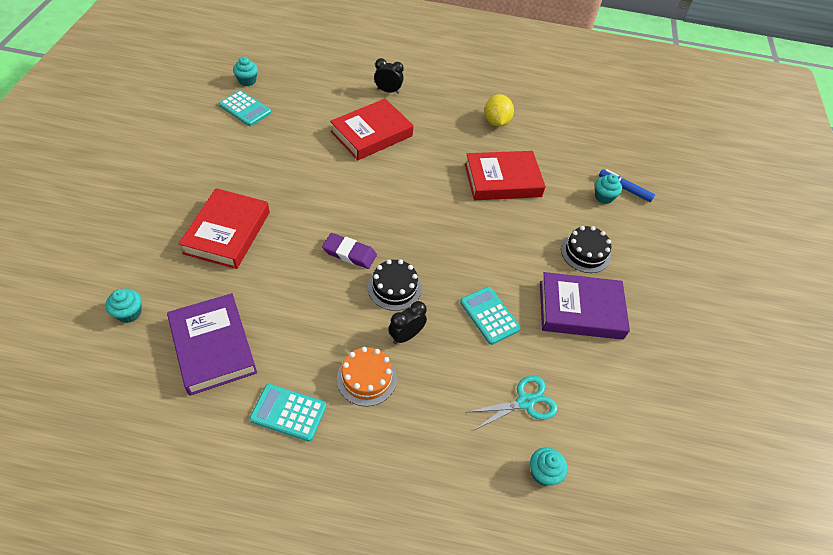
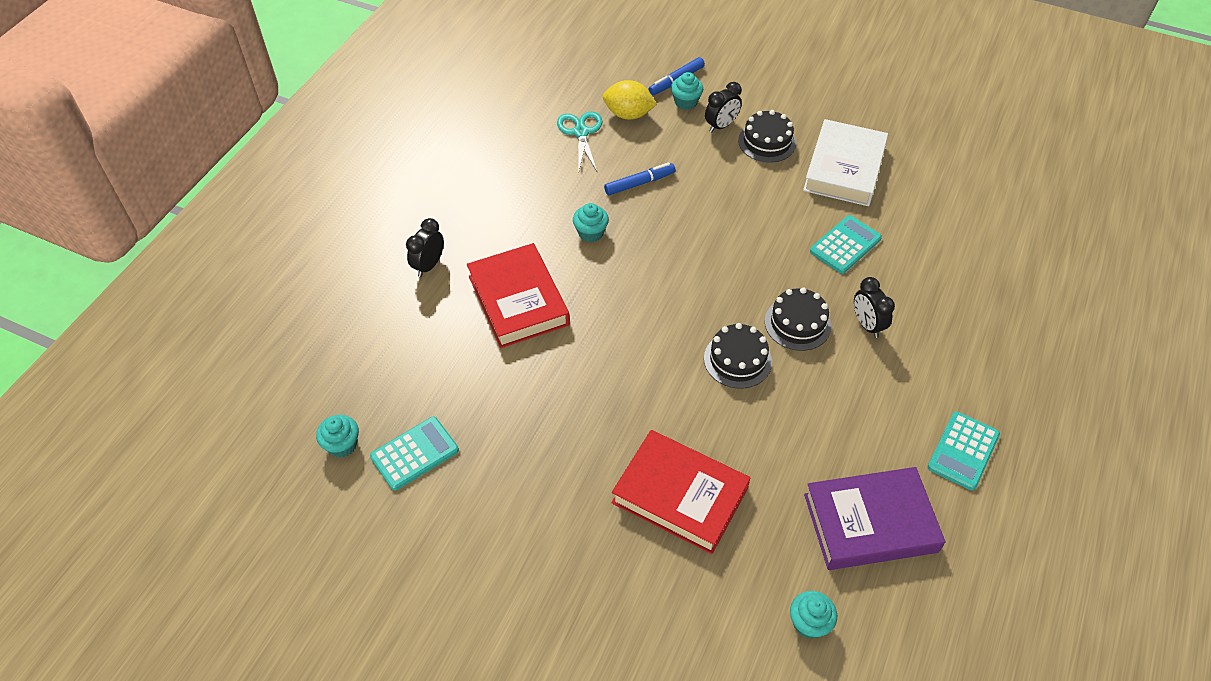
camera: 70 degrees left, 0 degrees up
purple eraser [322,233,377,269] -> black cake [704,323,772,389]
orange cake [337,347,397,406] -> none
turquoise calculator [460,287,521,345] -> turquoise calculator turned 150 degrees clockwise [810,215,882,274]
red book [465,151,546,200] -> blue marker [604,163,676,195]
turquoise scissors [468,376,558,430] -> turquoise scissors moved to [557,111,603,171]
yellow lemon [485,94,514,127] -> yellow lemon moved to [603,80,657,120]
turquoise cupcake [530,447,568,486] -> turquoise cupcake moved to [573,203,609,242]
purple book [540,272,630,340] -> white book [803,119,888,206]
none -> black clock [705,82,742,133]

